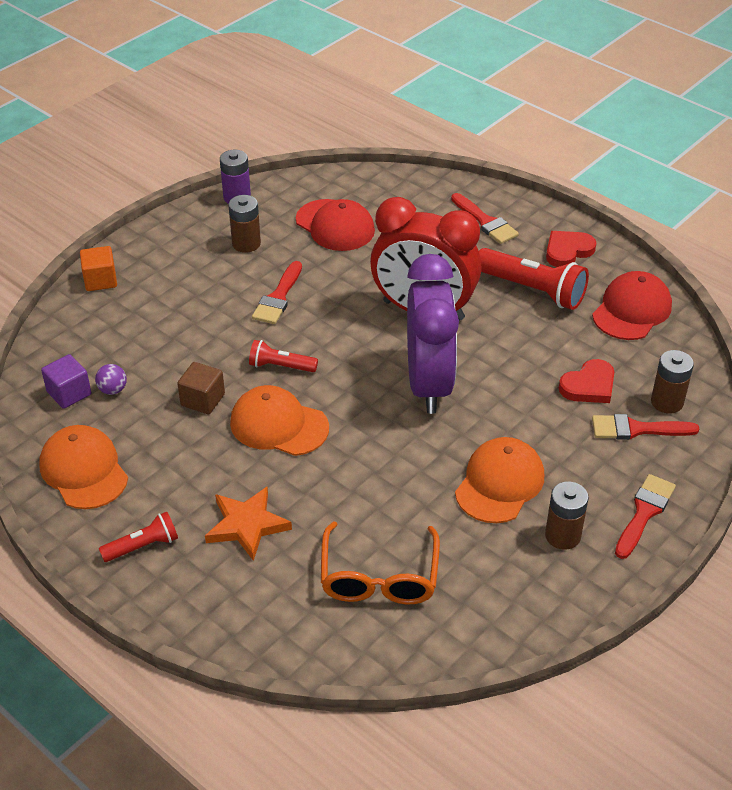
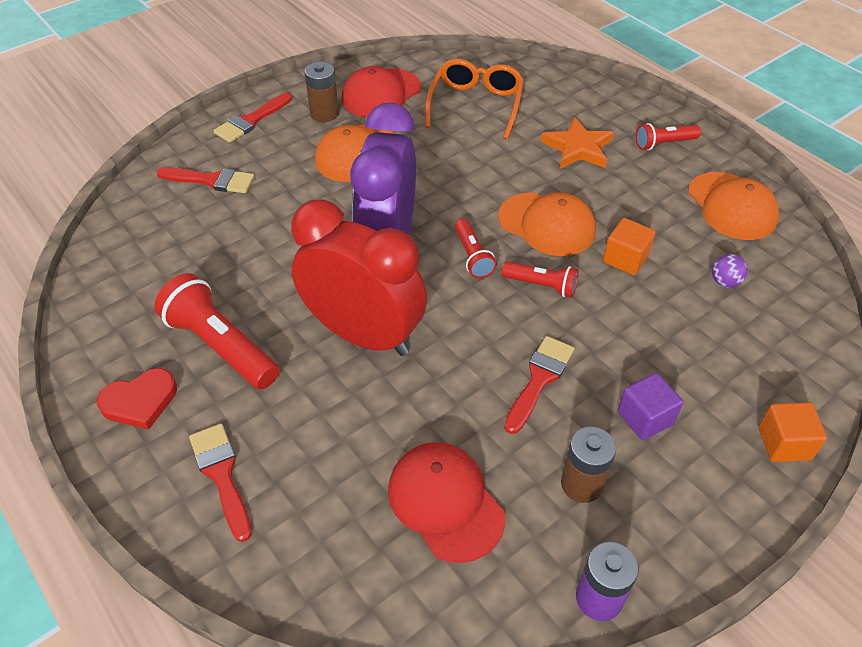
camera: 170 degrees left, 5 degrees up
purple cube [41,354,91,409] -> purple cube moved to [618,373,683,440]
brown cube [177,362,225,414] -> orange cube [603,218,656,275]
red heart [559,359,614,403] -> none
red cap [592,271,672,340] -> red cap moved to [342,66,421,117]
brown battery [651,350,694,414] -> none
none -> red flashlight [455,219,497,279]

